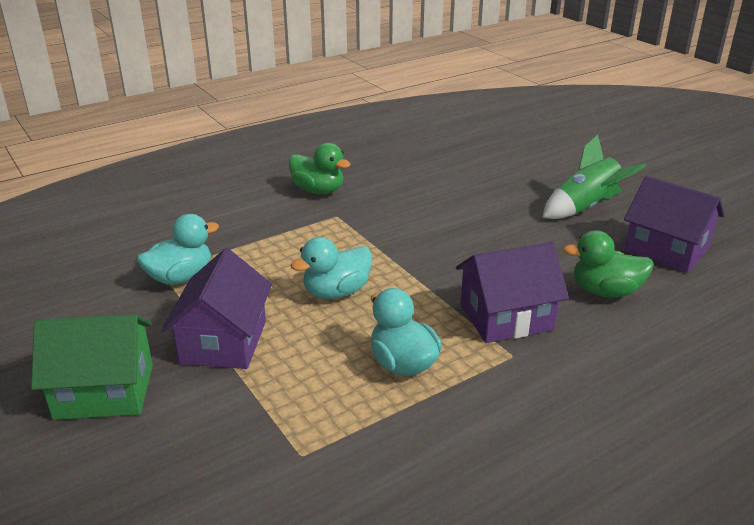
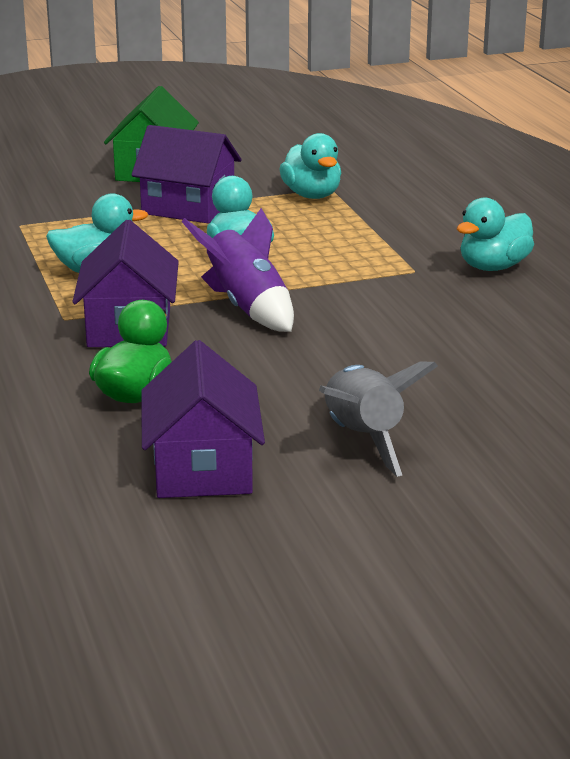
camera: 105 degrees right, 5 degrees down
green duck [289,143,351,194] -> turquoise duck [457,198,534,271]
green rocket [543,135,646,219] -> grey rocket [319,361,438,477]
purple house [624,176,725,273] -> purple house turned 60 degrees counterclockwise [141,340,265,498]
none -> purple rocket [181,208,294,332]

